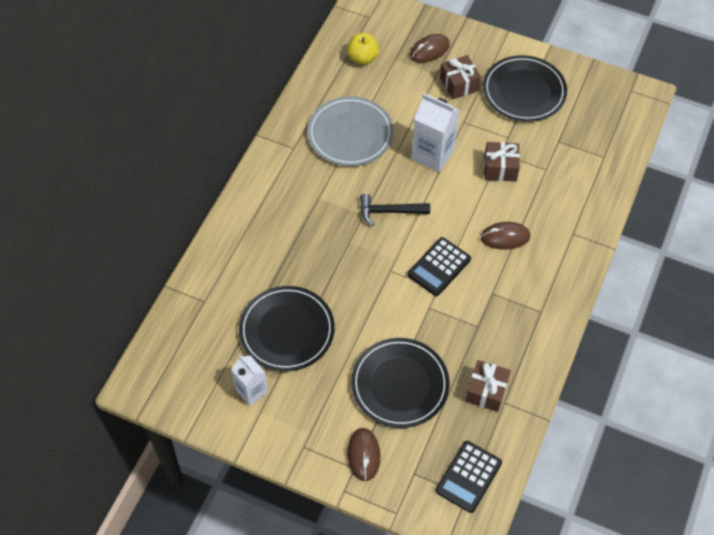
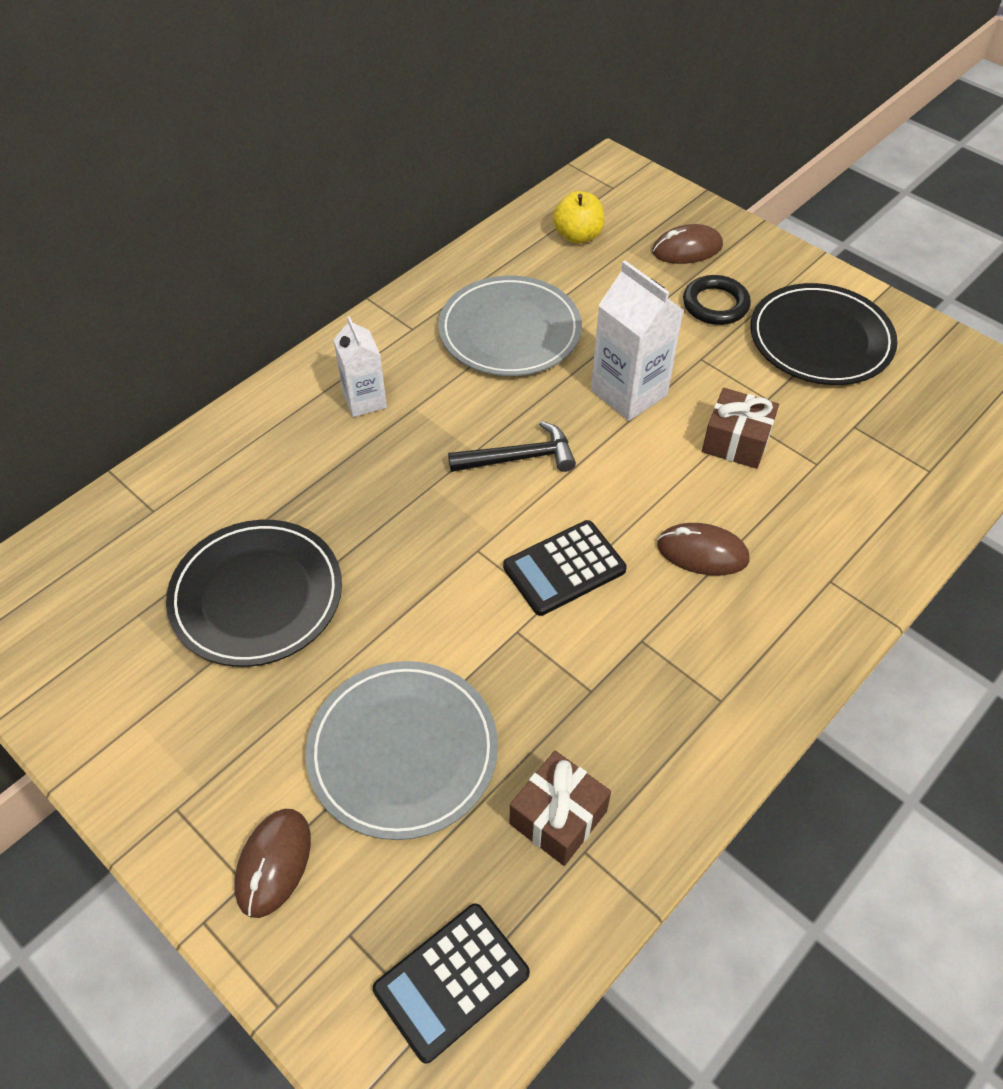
camera: 20 degrees right, 5 degrees down
white carton [231,355,268,406] -> white carton moved to [333,316,387,417]
black plate [351,338,449,428] -> grey plate [306,661,498,840]
black hammer [360,194,430,226] -> black hammer turned 150 degrees clockwise [448,421,576,472]
brown gift [440,55,481,99] -> black ring [683,275,751,325]

